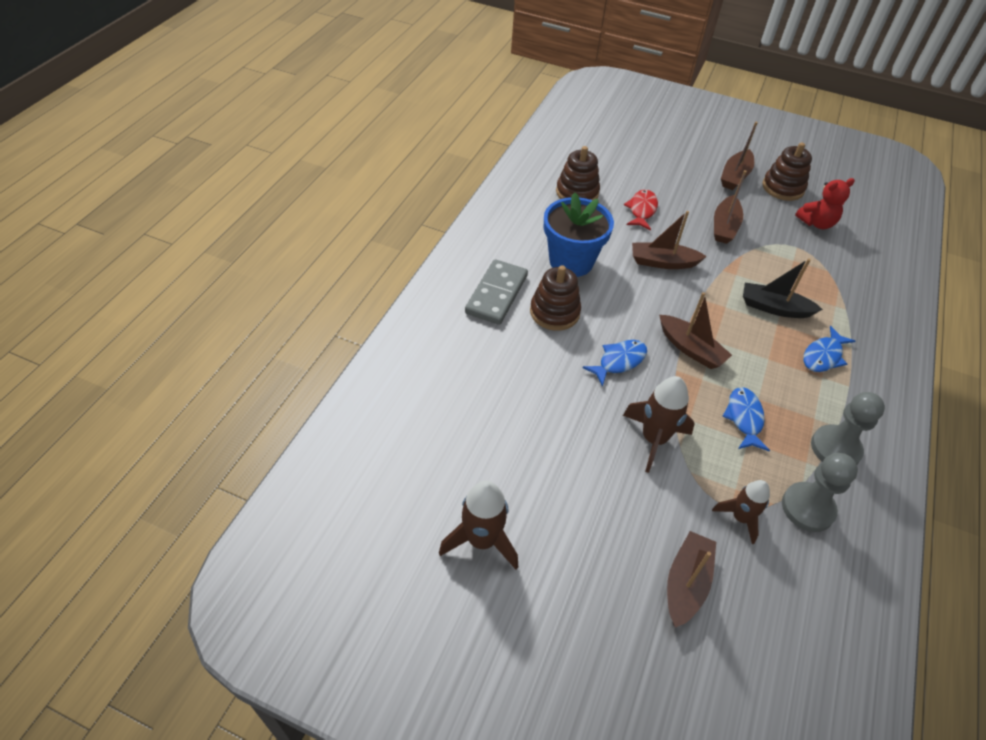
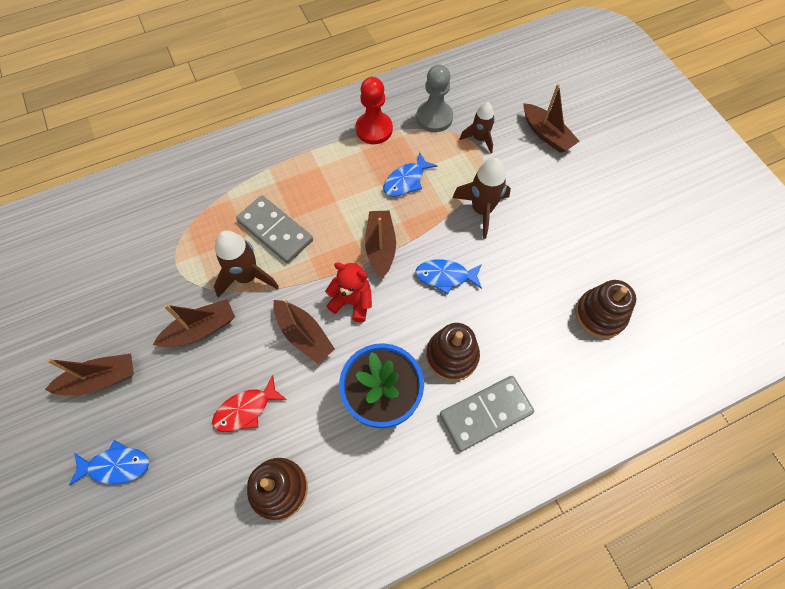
camera: 135 degrees left, 15 degrees up
brown rocket [439,481,518,569] -> brown rocket moved to [214,231,279,298]
brown boat [667,531,716,628] -> brown boat turned 105 degrees counterclockwise [523,84,580,153]
black boat [743,258,823,318] -> grey domino [236,195,313,263]
brown stacking toy [762,142,812,201] -> brown stacking toy moved to [575,280,636,338]
red teddy bear [795,178,855,229] -> red teddy bear moved to [325,262,372,322]
blue fish [803,326,855,372] -> blue fish moved to [69,440,149,486]
grey pawn [811,392,885,465] -> red pawn [356,77,393,144]

